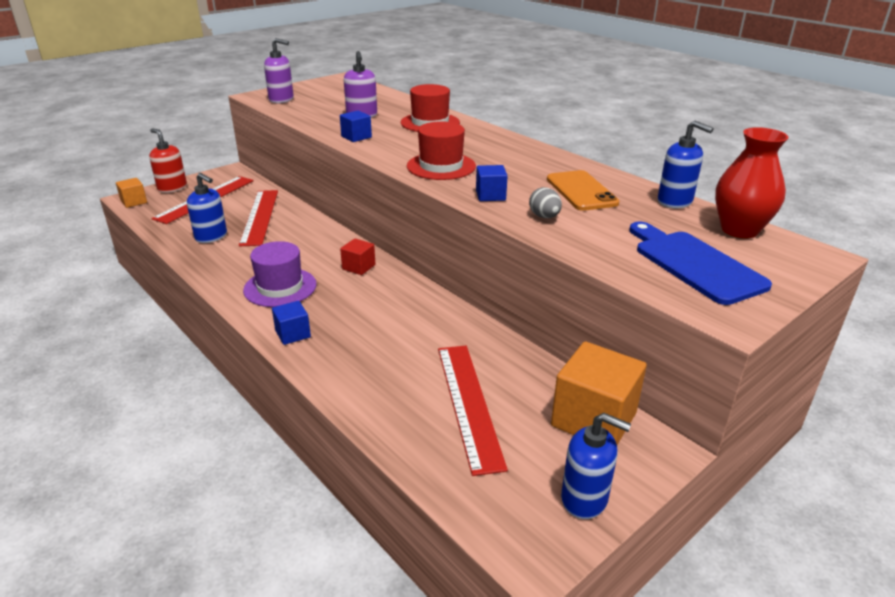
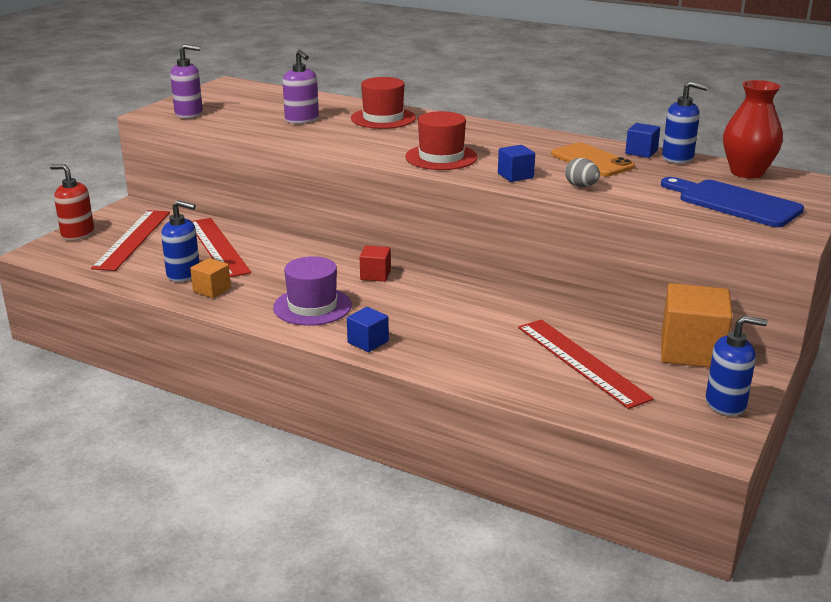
camera: 20 degrees left, 5 degrees down
orange cube [116,178,147,208] -> orange cube moved to [190,258,231,298]
blue cube [340,111,372,142] -> blue cube moved to [625,123,660,158]

